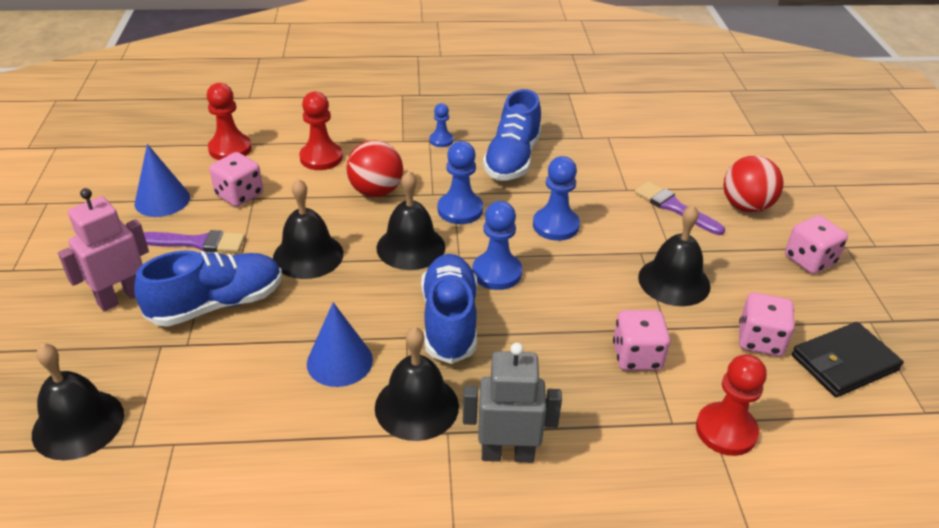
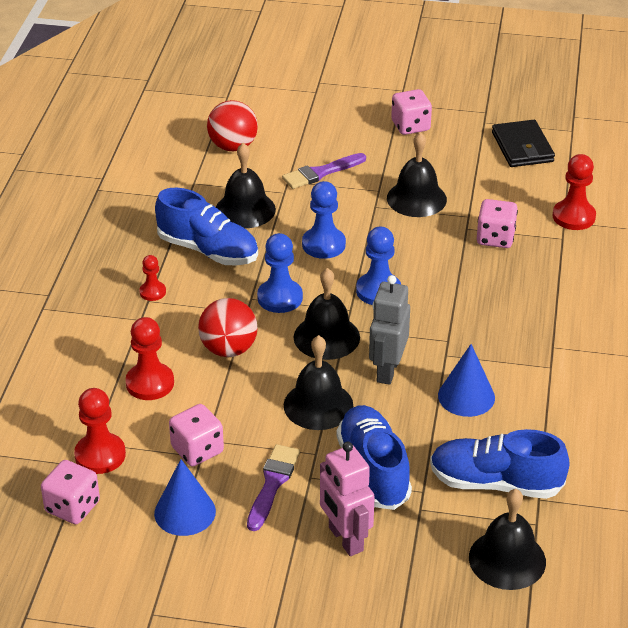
camera: 75 degrees left, 0 degrees up
black bell [375,327,459,441] -> black bell moved to [216,143,276,228]
blue shoe [421,254,477,364] -> blue shoe moved to [430,429,570,499]
blue pawn [430,103,453,147] -> red pawn [139,255,166,301]
grey robot [463,343,562,463] -> grey robot moved to [369,275,410,385]
red ball [723,156,784,213] -> red ball moved to [207,100,258,151]
pink dice [739,293,795,356] -> pink dice moved to [41,460,100,524]

